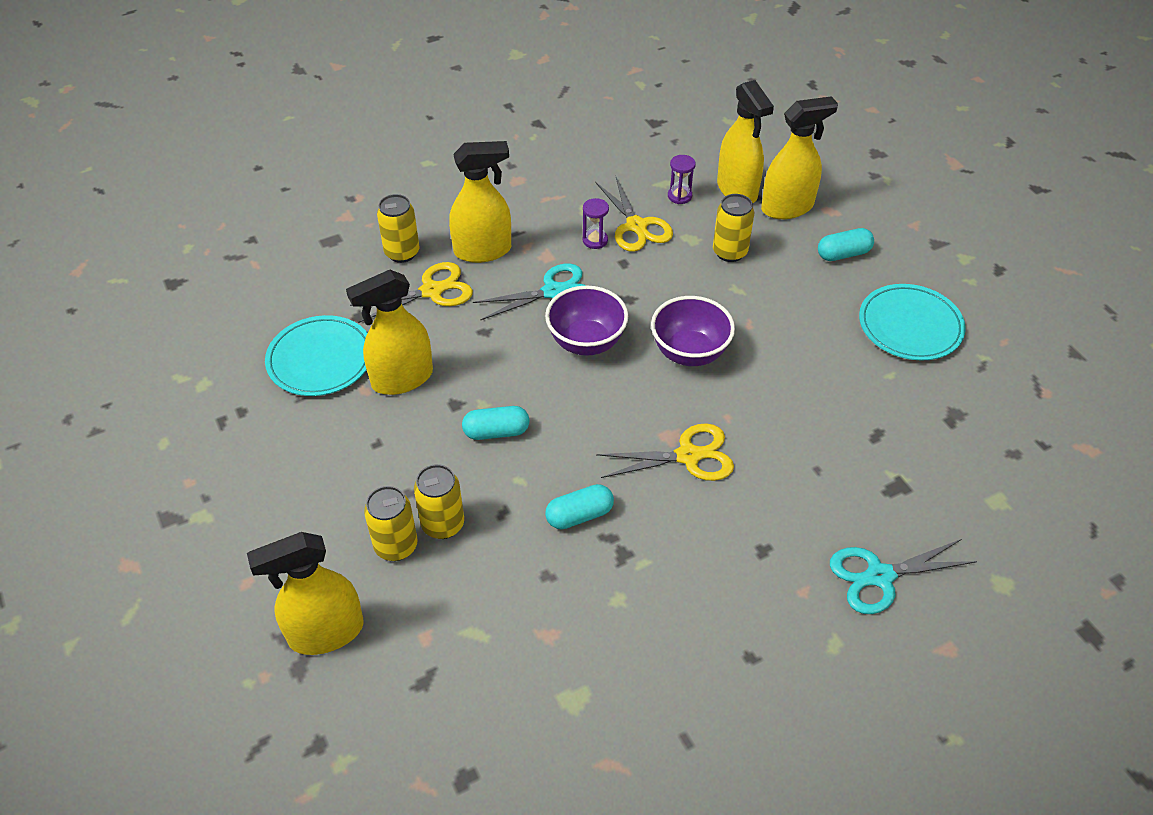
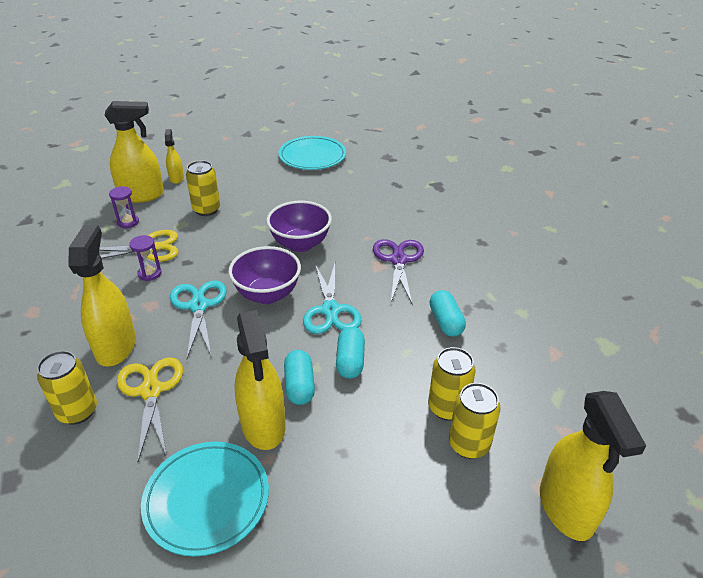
camera: 80 degrees left, 10 degrees down
yellow scissors [596,423,734,481] -> purple scissors [373,239,424,304]
yellow spray bottle [761,96,838,219] -> yellow spray bottle [165,129,184,184], size x0.53
turquoise capsule [818,228,874,261] -> turquoise capsule moved to [284,350,315,405]
turquoise scissors [830,539,977,614] -> turquoise scissors moved to [303,263,362,334]

